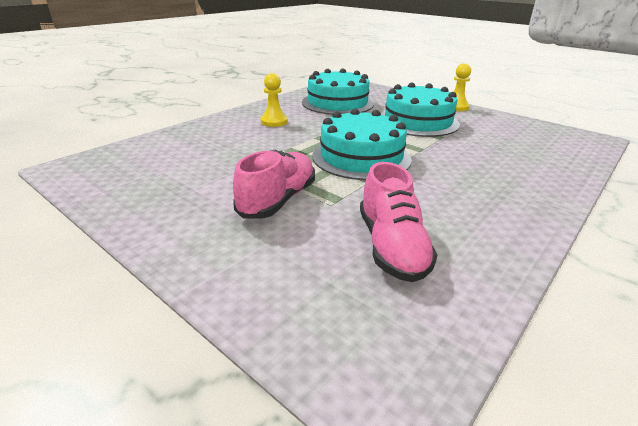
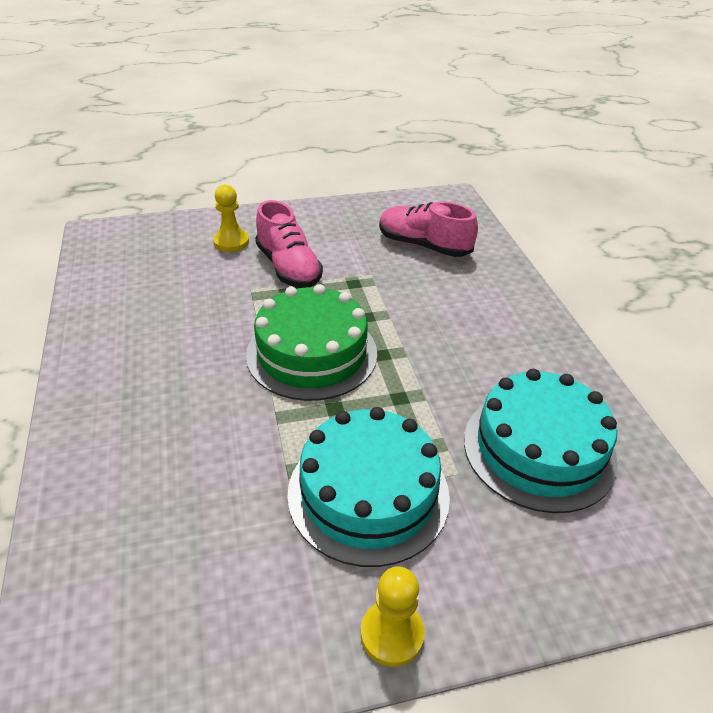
camera: 125 degrees right, 10 degrees up
yellow pawn [261,73,288,127] -> yellow pawn moved to [213,185,249,252]
turquoise cake [312,109,412,180] -> green cake [246,284,377,401]
pink shoe [360,162,437,282] -> pink shoe moved to [379,202,478,257]

